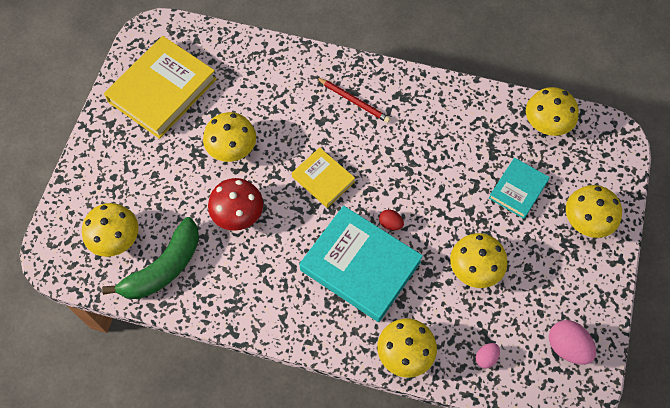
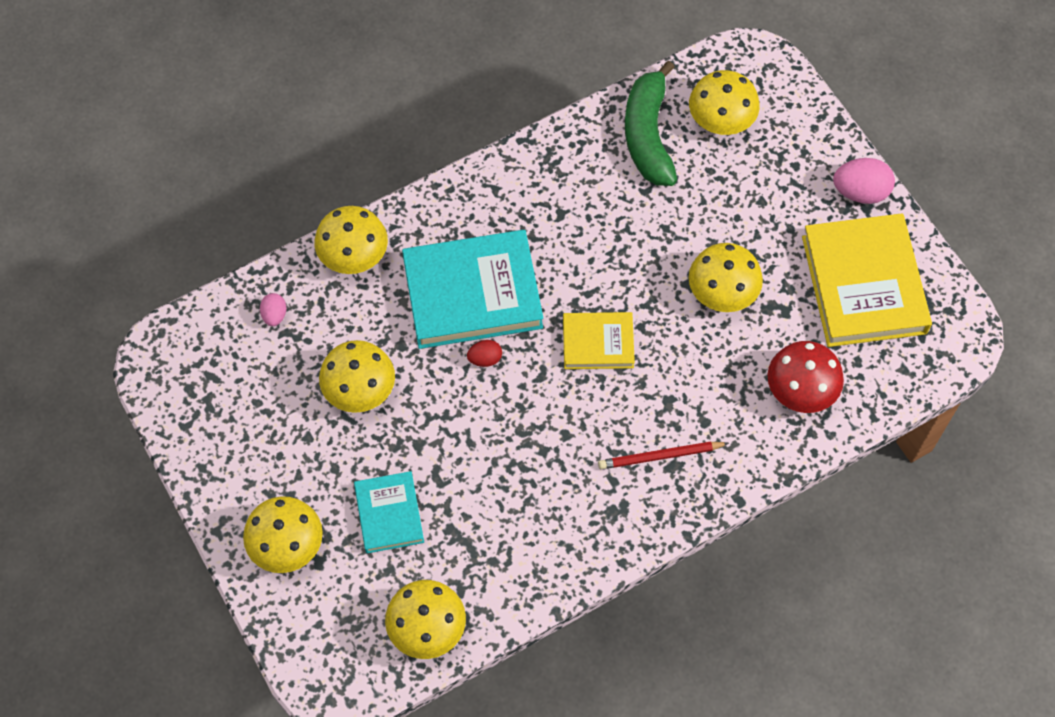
camera: 135 degrees right, 0 degrees up
red mushroom [208,178,263,231] -> red mushroom moved to [767,341,844,413]
pink egg [549,320,596,365] -> pink egg moved to [833,158,895,204]

